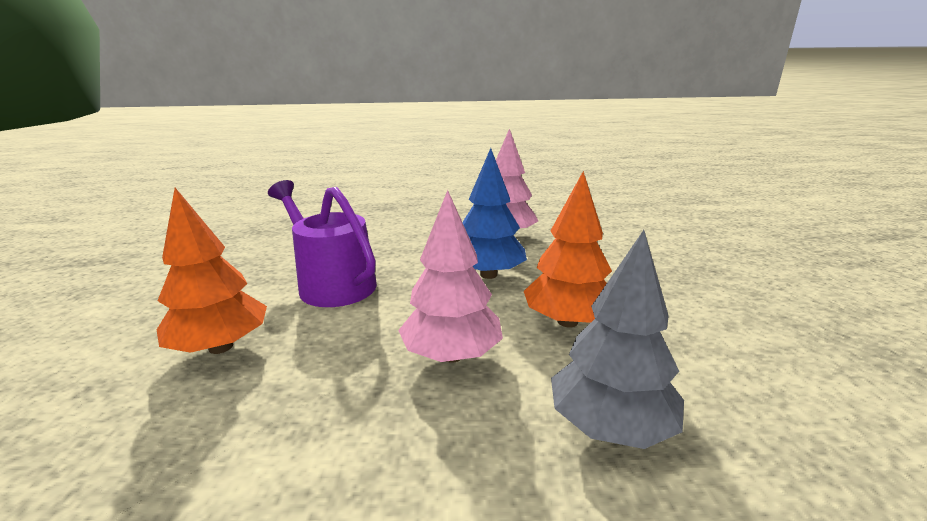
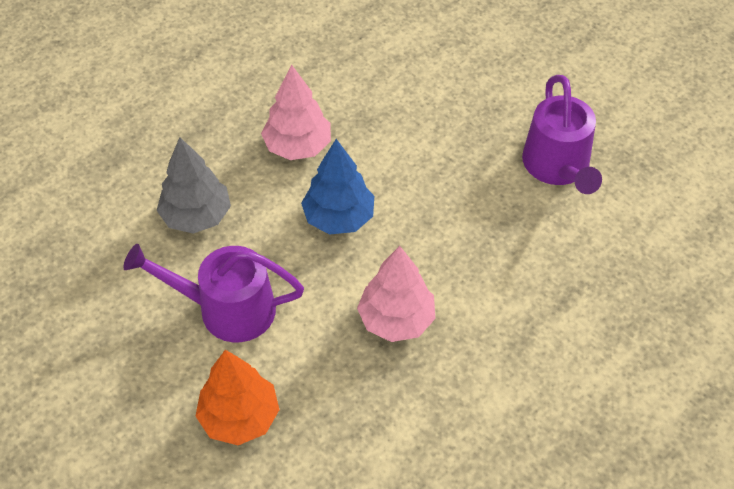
camera: 40 degrees left, 30 degrees up
orange tree [524,171,612,328] -> none
grey tree [551,230,684,449] -> grey tree moved to [156,137,231,234]
none -> purple watering can [522,75,602,194]

